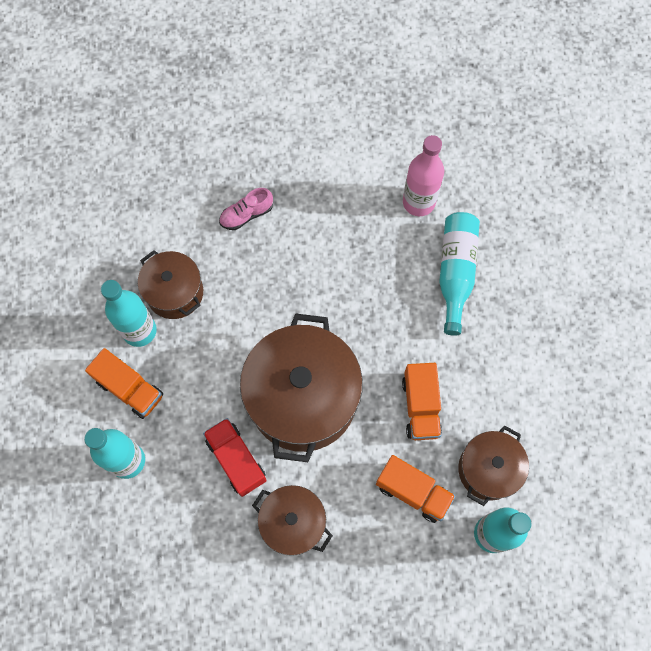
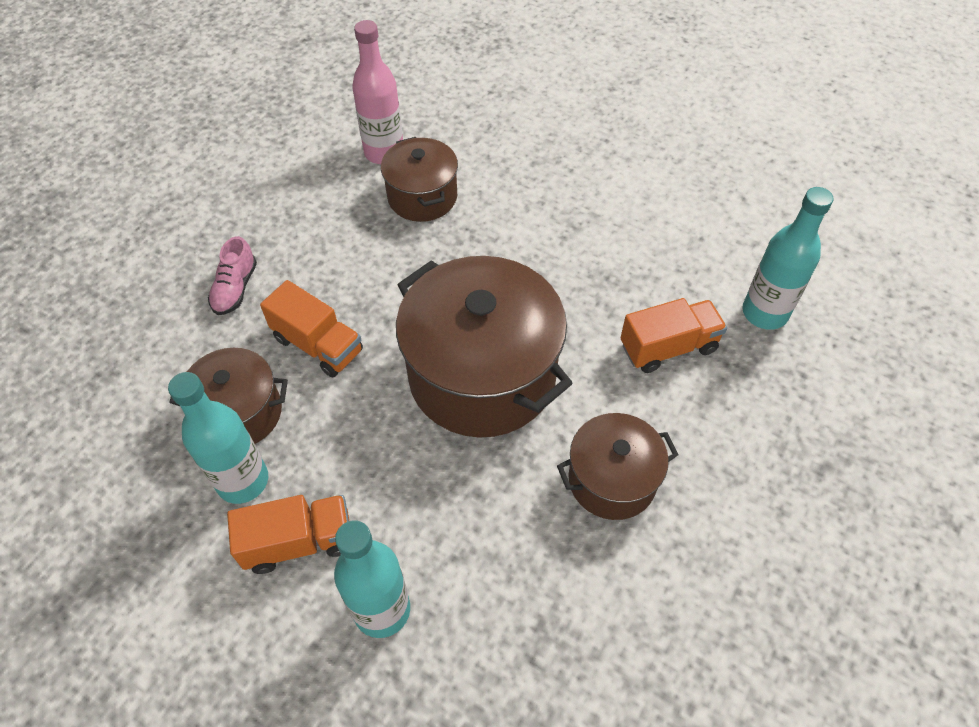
camera: 50 degrees left, 15 degrees down
red truck [203,418,267,497] -> none
orange truck [402,363,442,440] -> orange truck moved to [260,280,363,377]
turquoise bottle [439,212,480,336] -> none
brown pot [458,426,529,506] -> brown pot moved to [381,137,458,222]

